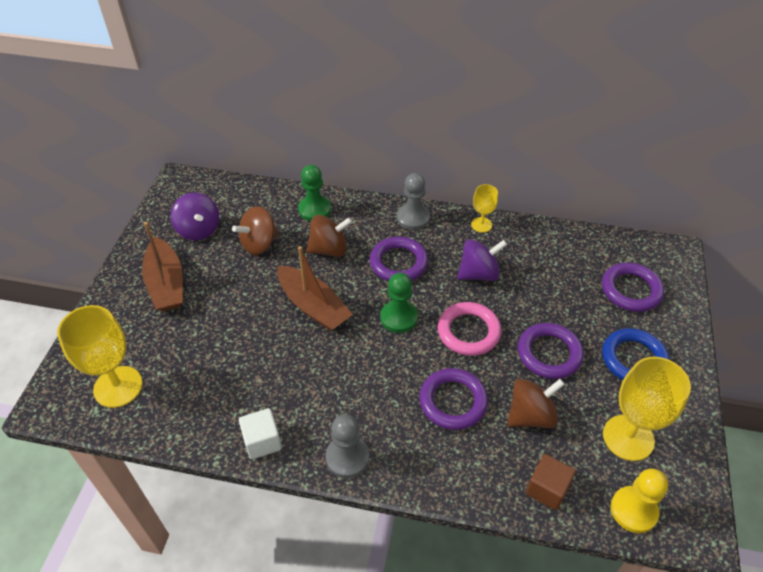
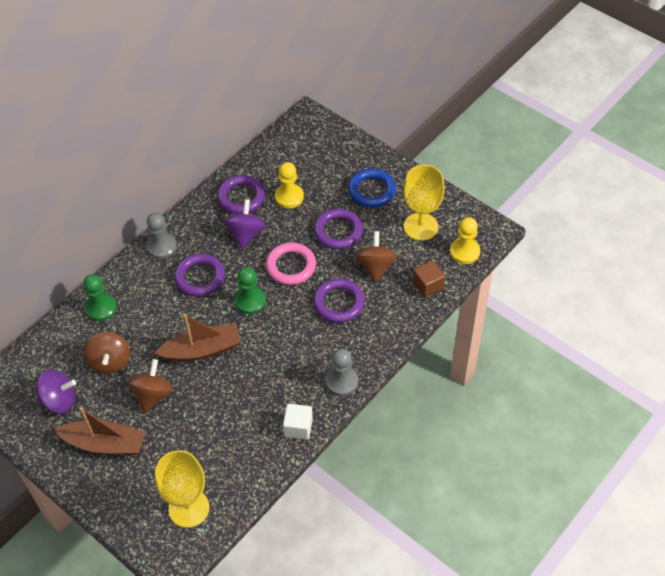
camera: 60 degrees left, 5 degrees up
brown spinning top [306,215,352,257] -> brown spinning top moved to [128,359,173,413]
yellow goblet [471,184,498,233] -> none
purple ring [602,263,664,312] -> purple ring moved to [217,175,265,214]
none -> yellow pawn [275,162,304,209]

